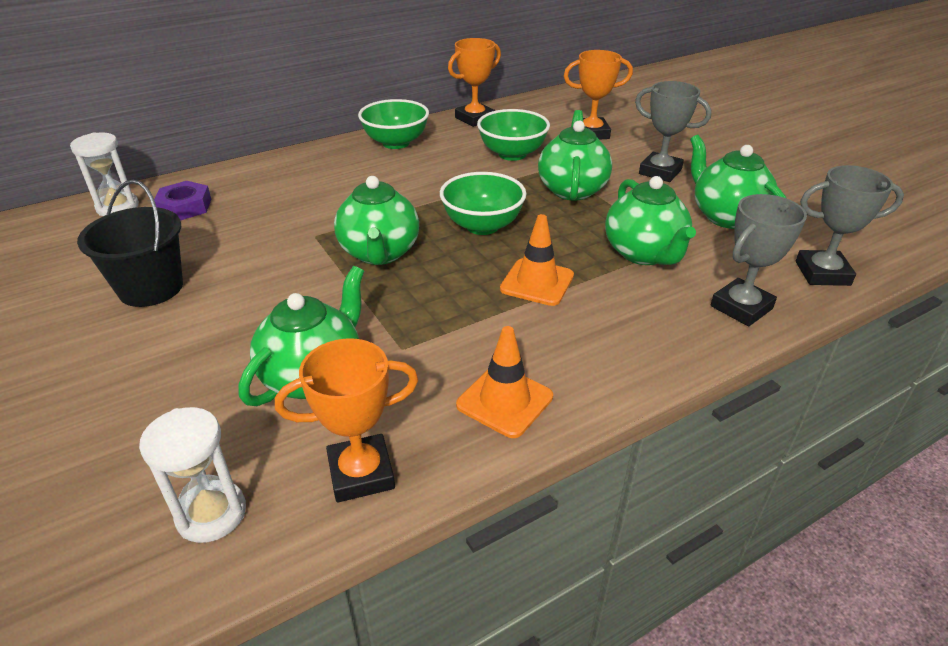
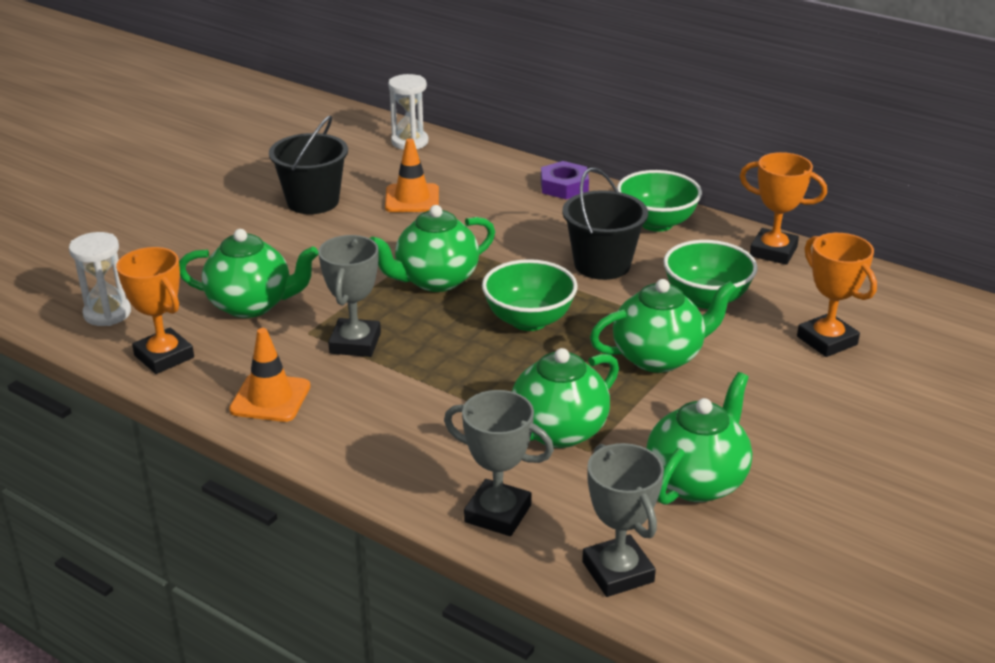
camera: 65 degrees right, 5 degrees down
purple nut [154,181,211,221] -> purple nut moved to [541,161,589,199]
orange traffic cone [500,214,574,306] -> orange traffic cone moved to [385,138,439,212]
grey trophy [635,81,711,182] -> grey trophy moved to [318,235,381,357]
none -> black bucket [562,168,648,280]

